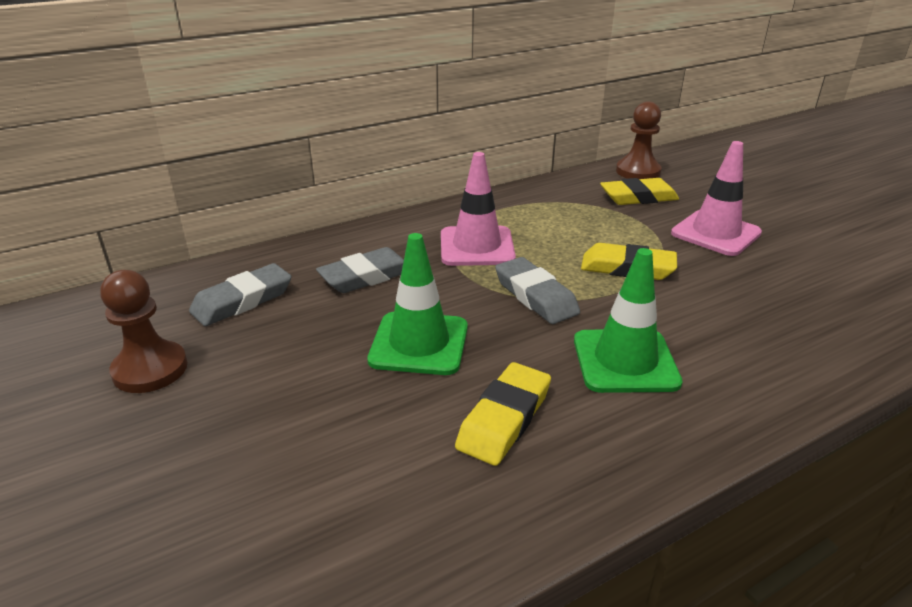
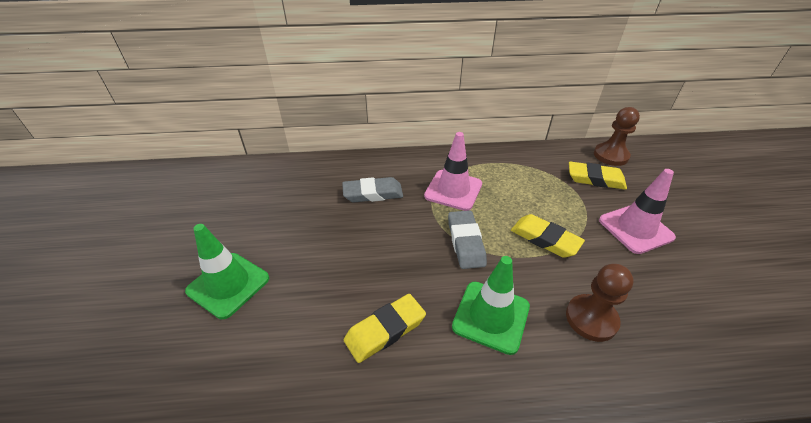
camera: 25 degrees right, 10 degrees up
brown pawn [100,270,188,393] -> brown pawn moved to [566,264,634,342]
grey eraser [189,263,292,326] -> none
green traffic cone [367,233,468,375] -> green traffic cone moved to [185,224,269,319]

